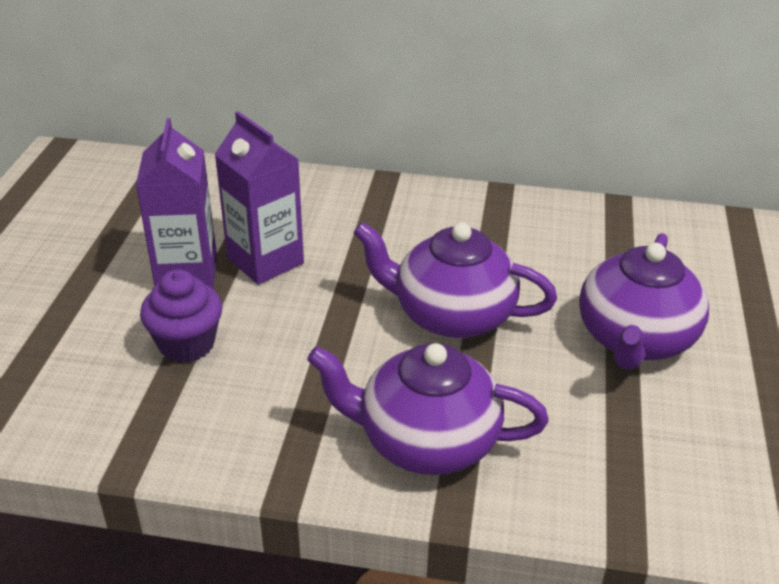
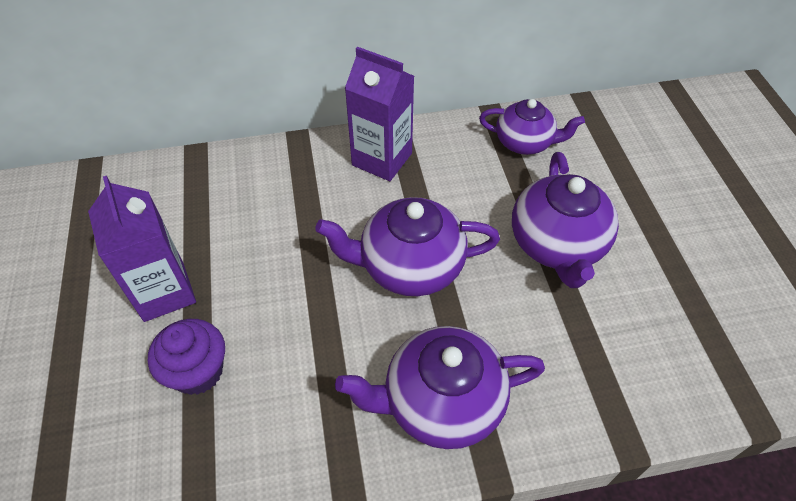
camera: 20 degrees left, 15 degrees up
purple carton [214,111,304,285] -> purple carton moved to [345,47,414,181]
none -> purple teapot [479,99,585,155]

